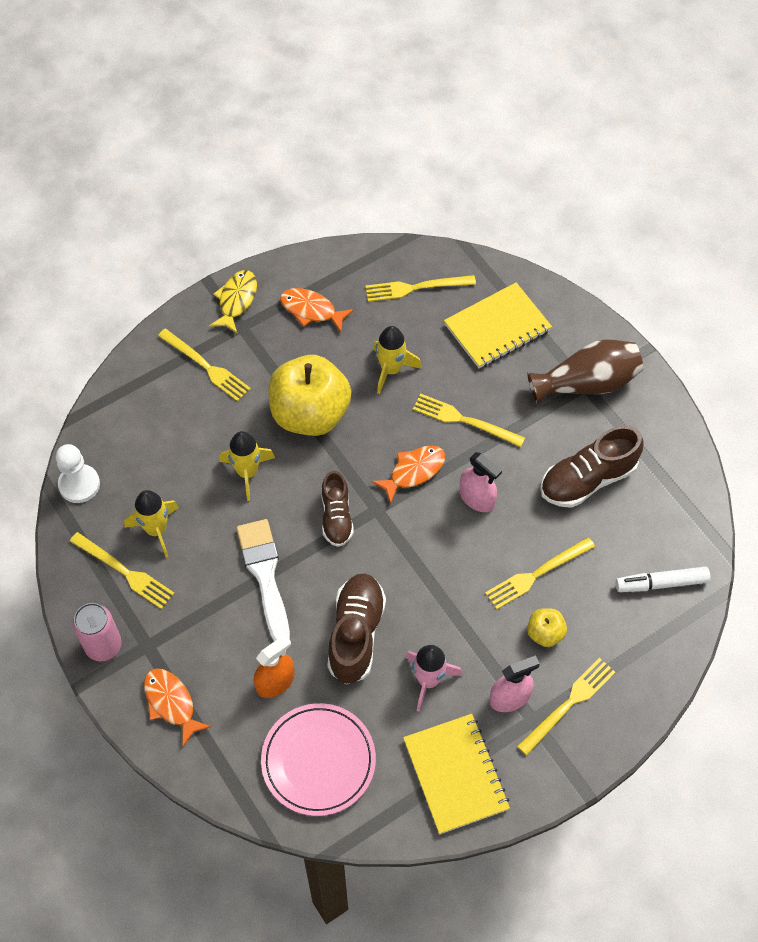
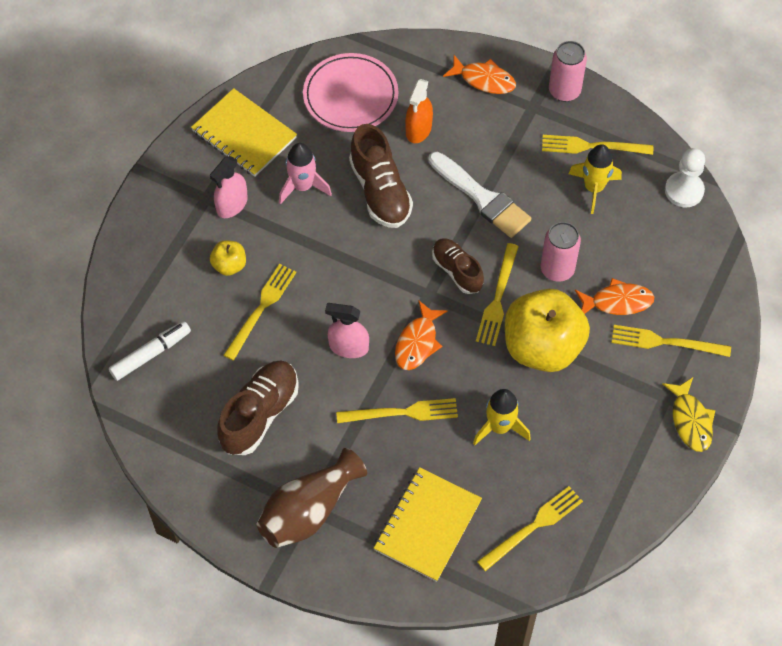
camera: 150 degrees right, 0 degrees up
yellow rocket [219,431,275,501] -> pink can [541,222,581,282]
orange fish [280,288,354,332] -> orange fish moved to [575,278,654,315]
yellow fork [517,658,615,755] -> yellow fork moved to [476,243,519,346]

